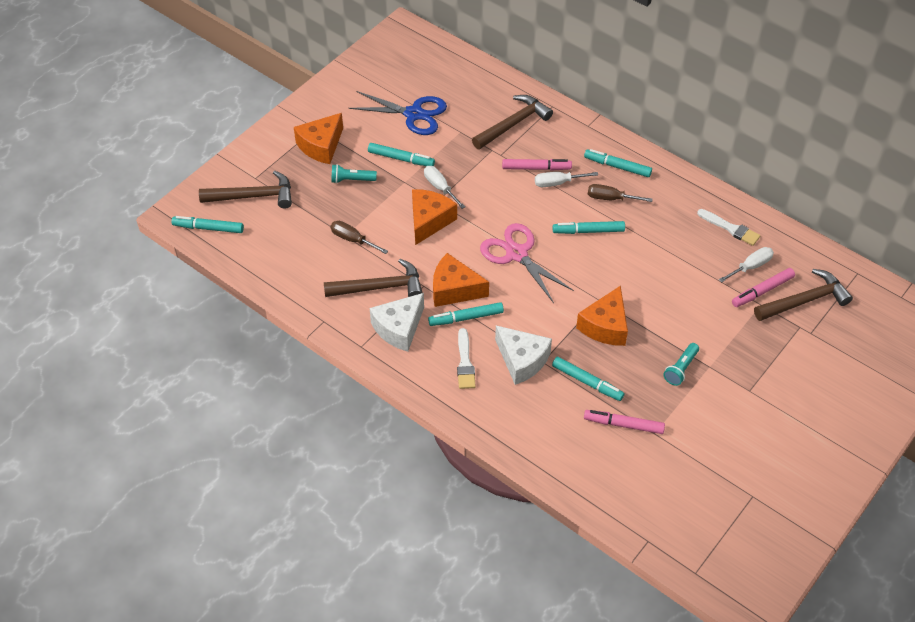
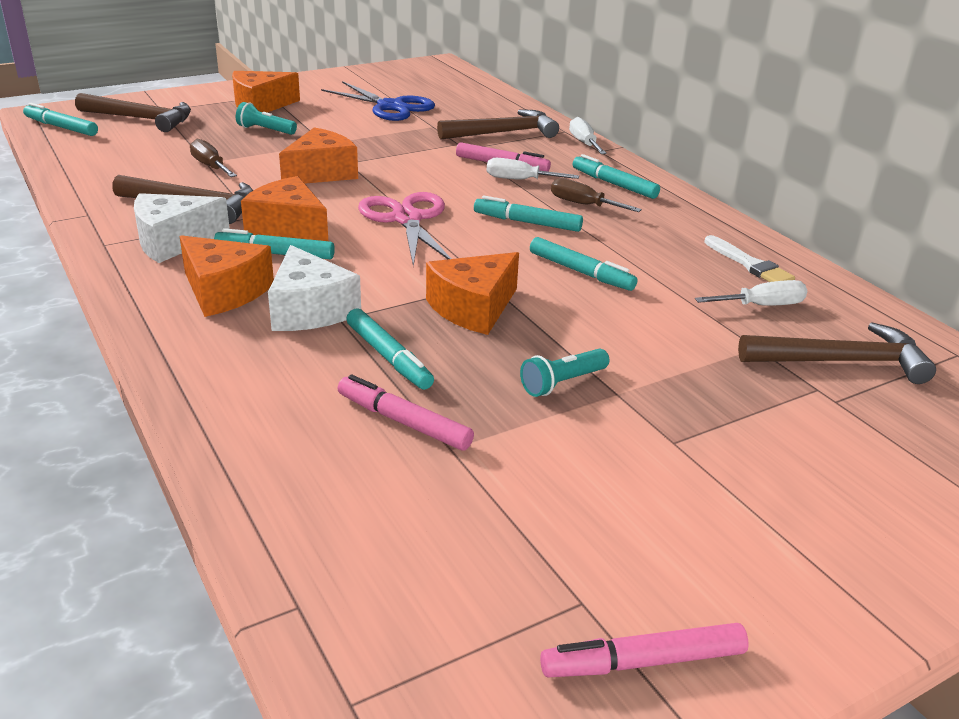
camera: 20 degrees right, 20 degrees down
turquoise marker [368,143,435,166] -> turquoise marker moved to [530,237,638,291]
white screwdriver [424,166,466,209] -> white screwdriver moved to [569,117,607,154]
white brush [457,328,476,389] -> orange cheese [179,235,274,317]
pink marker [732,268,795,307] -> pink marker moved to [540,623,749,677]

